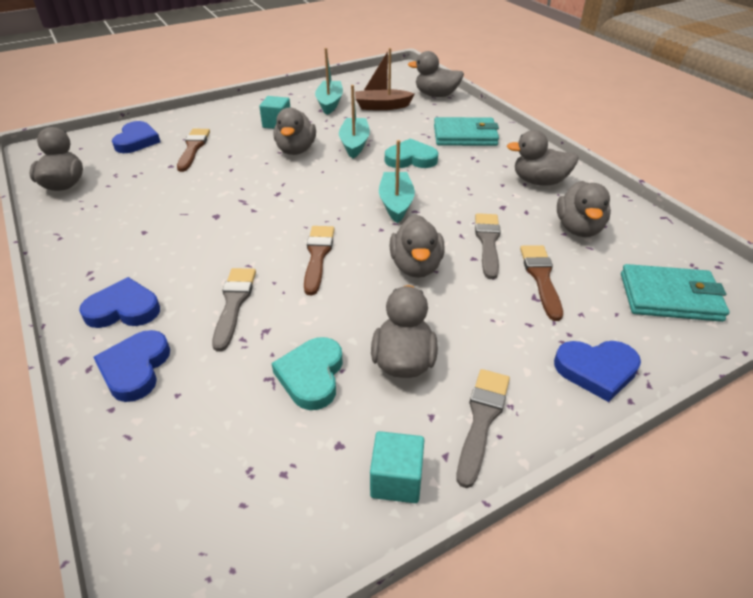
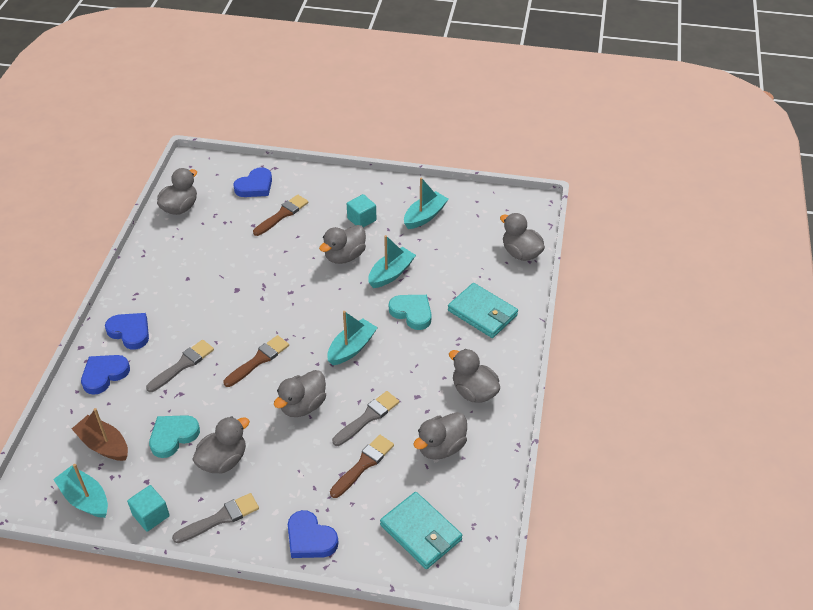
camera: 40 degrees right, 5 degrees up
brown boat [355,48,414,110] -> brown boat moved to [72,408,128,461]
none -> turquoise boat [53,464,108,518]

